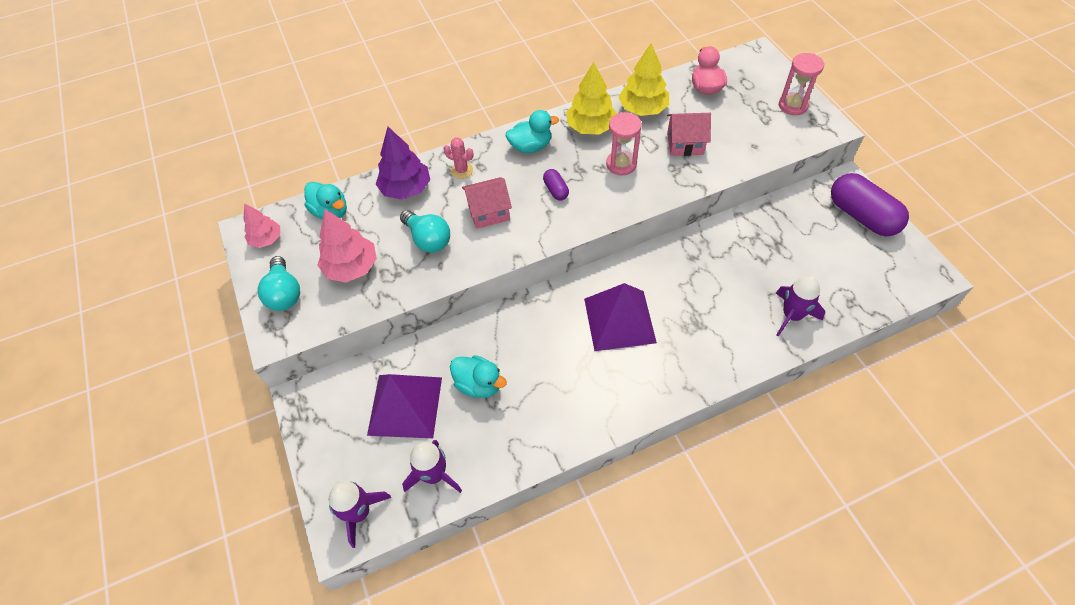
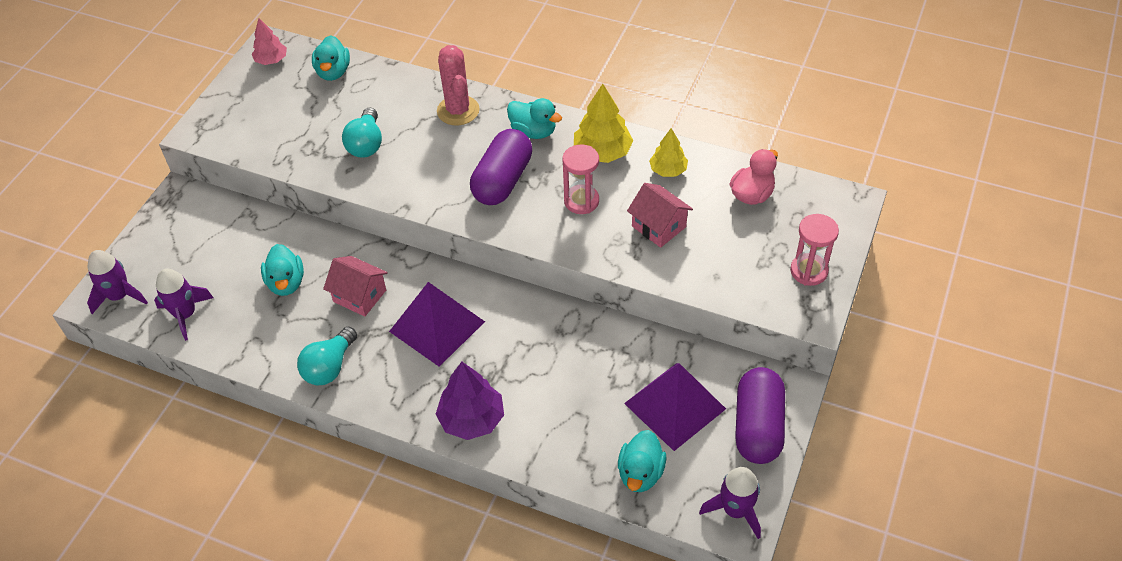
camera: 45 degrees right, 5 degrees down
turquoise light bulb [258,256,300,311] -> turquoise light bulb moved to [297,327,357,385]
pink tree [318,209,377,282] -> none
purple pyramid [367,374,442,438] -> purple pyramid moved to [624,363,726,451]
purple tree [376,127,430,200] -> purple tree moved to [436,362,504,440]
pink cactus [444,138,474,179] -> pink cactus [437,45,480,125], size x1.75
pink house [462,177,512,229] -> pink house moved to [323,256,388,317]
purple capsule [543,169,569,200] -> purple capsule [470,129,532,205], size x2.16
yellow tree [618,43,669,116] -> yellow tree [649,128,688,177], size x0.63
purple rocket [776,276,825,336] -> purple rocket moved to [699,467,761,539]
none -> turquoise duck [618,430,666,492]

